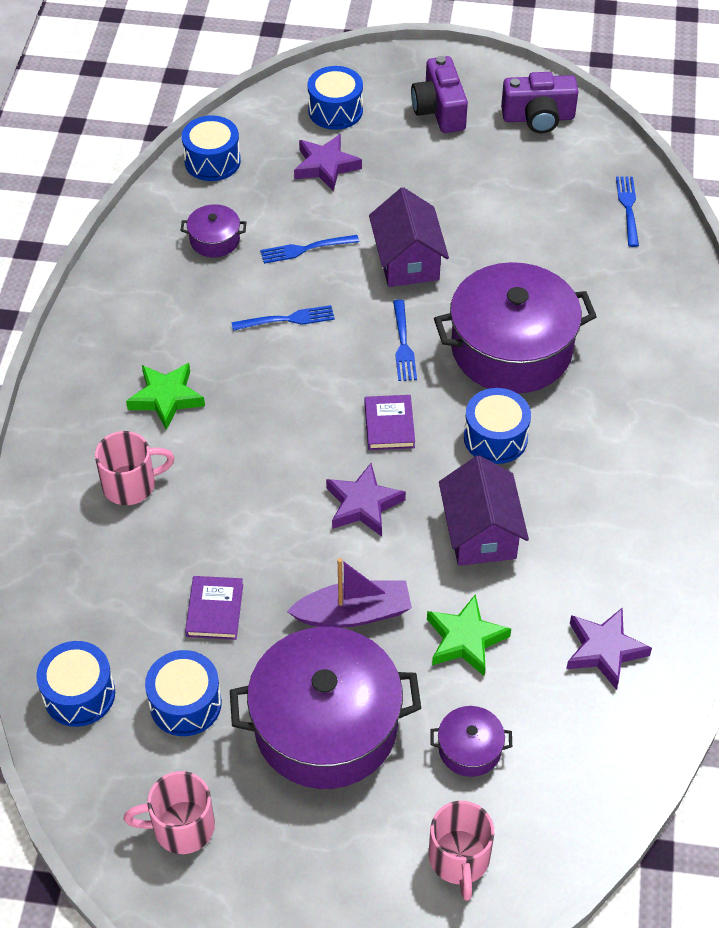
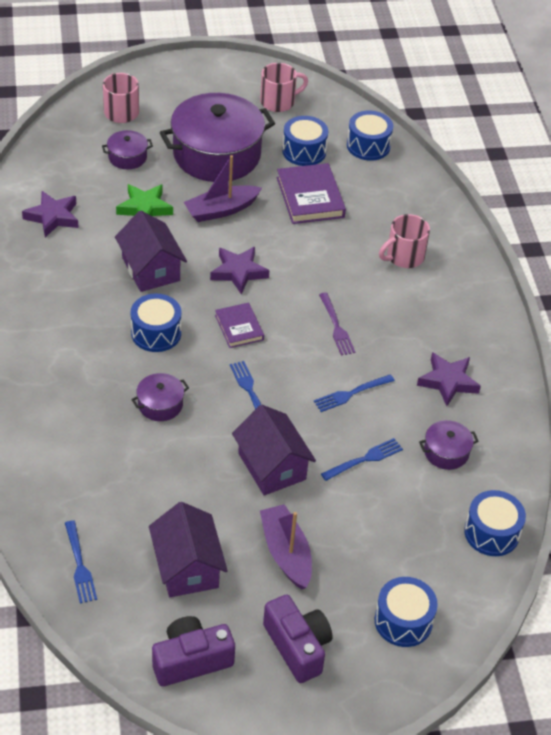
camera: 160 degrees right, 5 degrees down
green star [126,363,205,430] -> none
purple book [185,576,243,640] -> purple book [277,163,346,224], size x1.62
purple star [294,134,362,191] -> purple star moved to [417,352,481,406]
purple pot [434,262,597,394] -> purple pot [131,373,189,421], size x0.44
none -> purple house [149,502,228,597]
none -> purple boat [260,504,312,589]
none -> purple fork [319,293,355,355]

